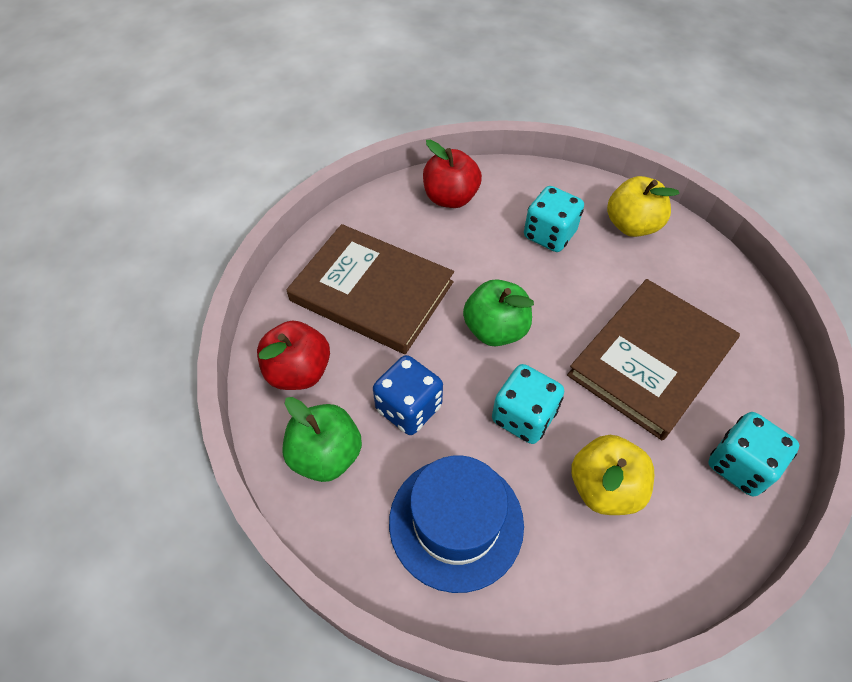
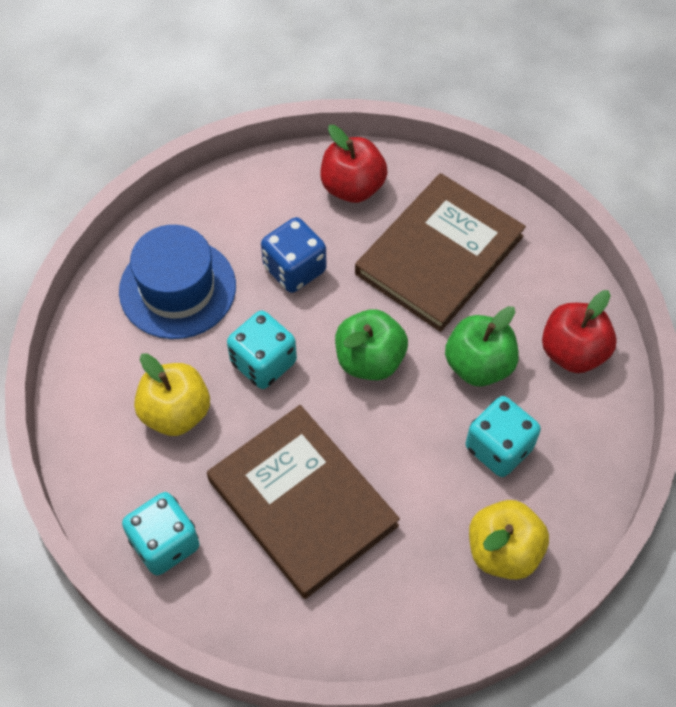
camera: 100 degrees right, 5 degrees up
green apple [283,397,362,482] -> green apple moved to [445,306,519,387]

